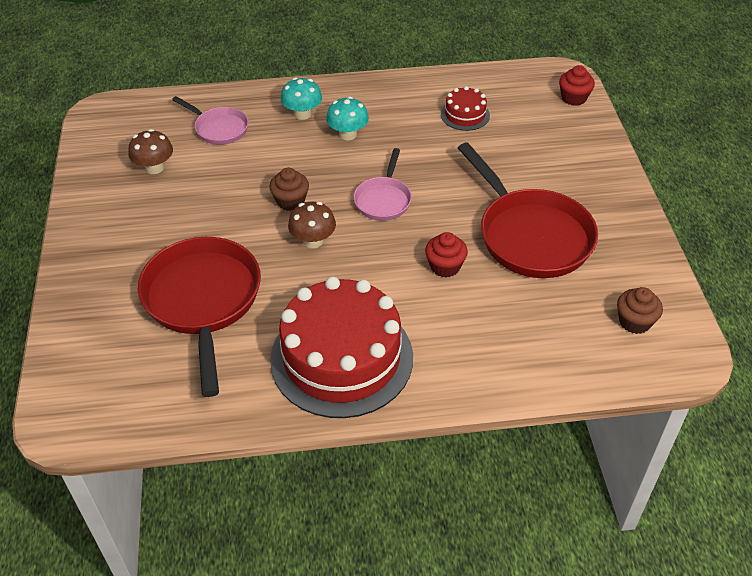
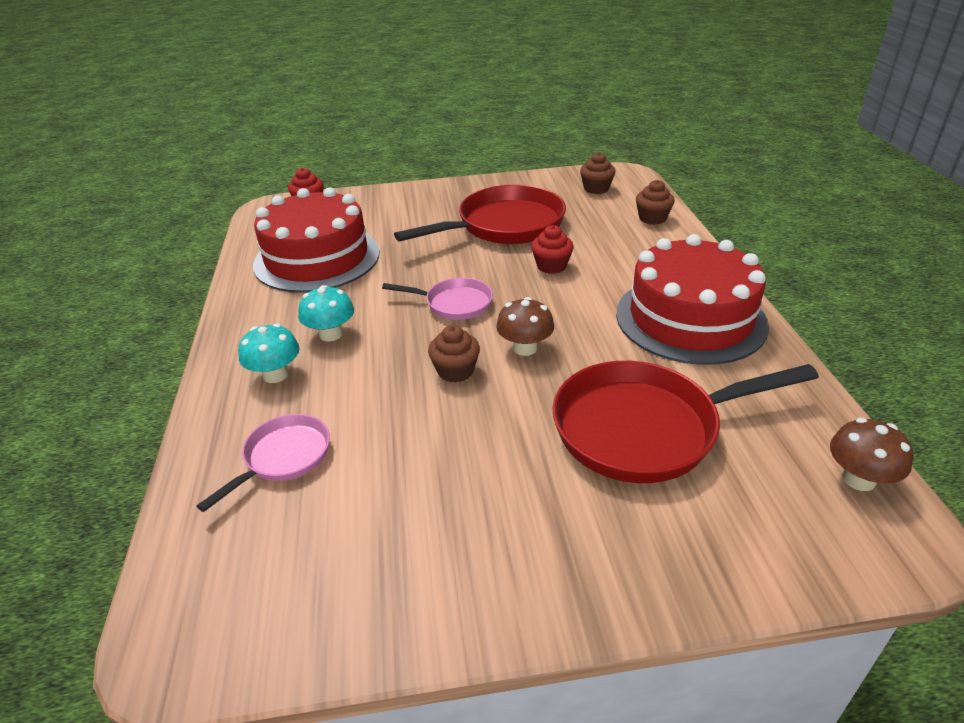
camera: 90 degrees left, 10 degrees down
brown mushroom [128,129,173,174] -> brown mushroom moved to [830,418,914,491]
red cake [441,86,490,131] -> red cake [253,188,380,293], size x2.26
none -> brown cupcake [636,180,675,225]

